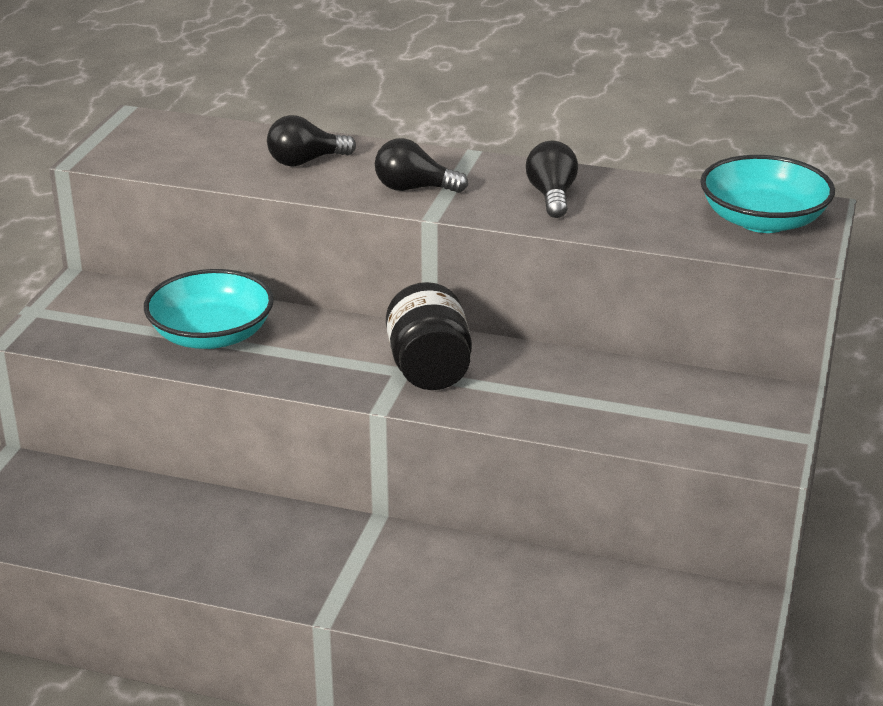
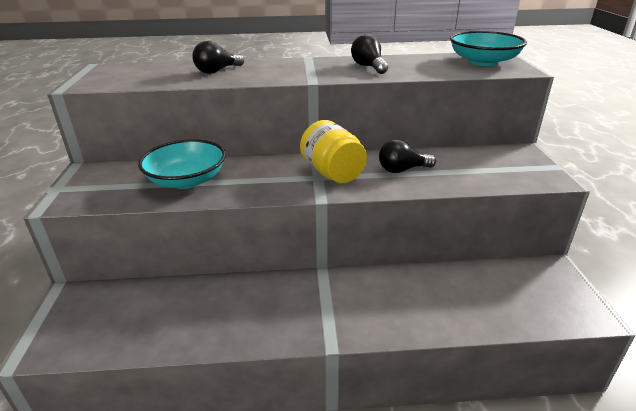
camera: 20 degrees left, 0 degrees up
black light bulb [375,138,468,193] -> black light bulb moved to [379,139,436,173]
black jar [386,282,472,390] -> yellow jar [300,120,367,183]

